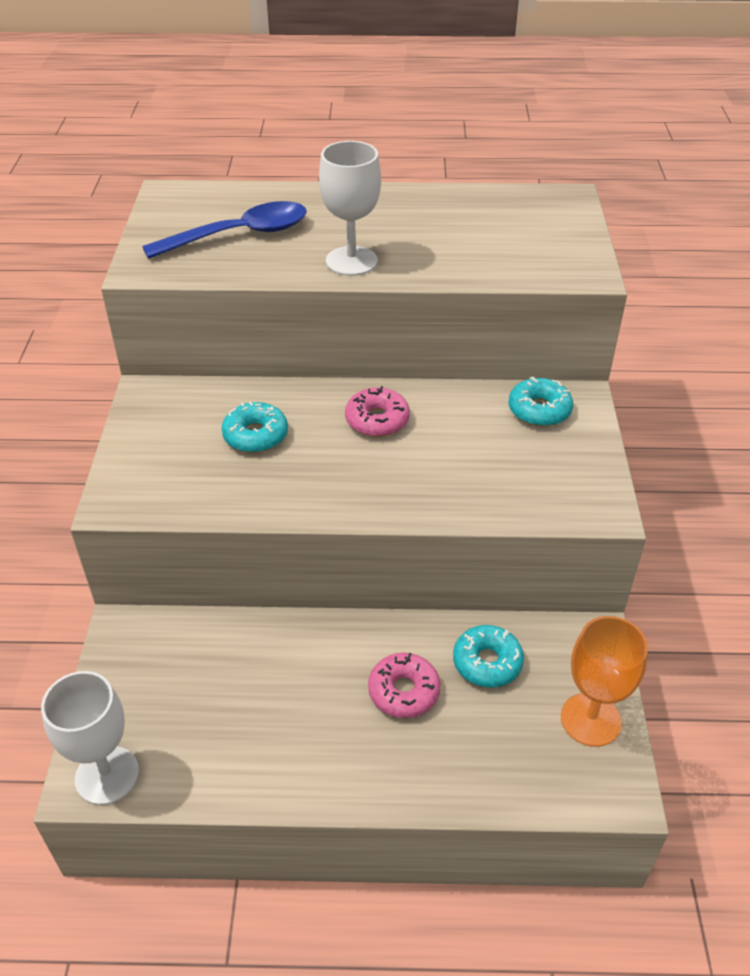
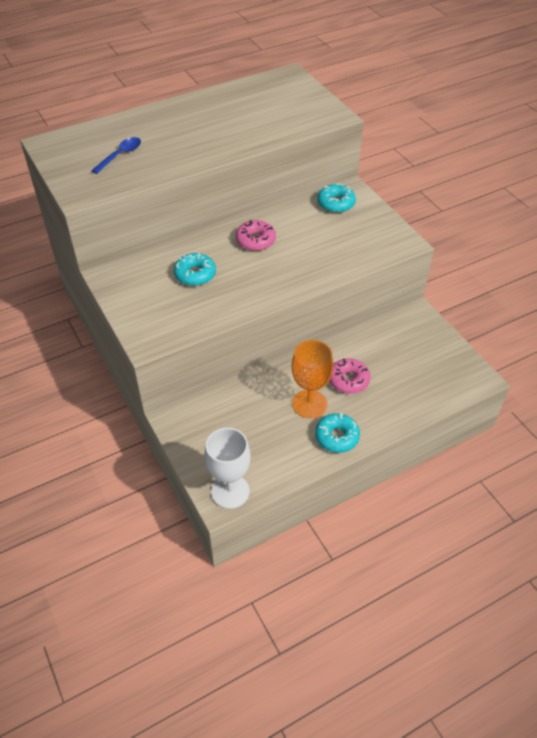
camera: 30 degrees left, 5 degrees up
blue spoon [142,201,307,259] -> blue spoon [91,137,141,174], size x0.58
white goblet [319,141,381,276] -> none
turquoise donut [453,625,524,688] -> turquoise donut moved to [315,413,360,453]
orange goblet [561,616,648,747] -> orange goblet moved to [292,340,333,418]

